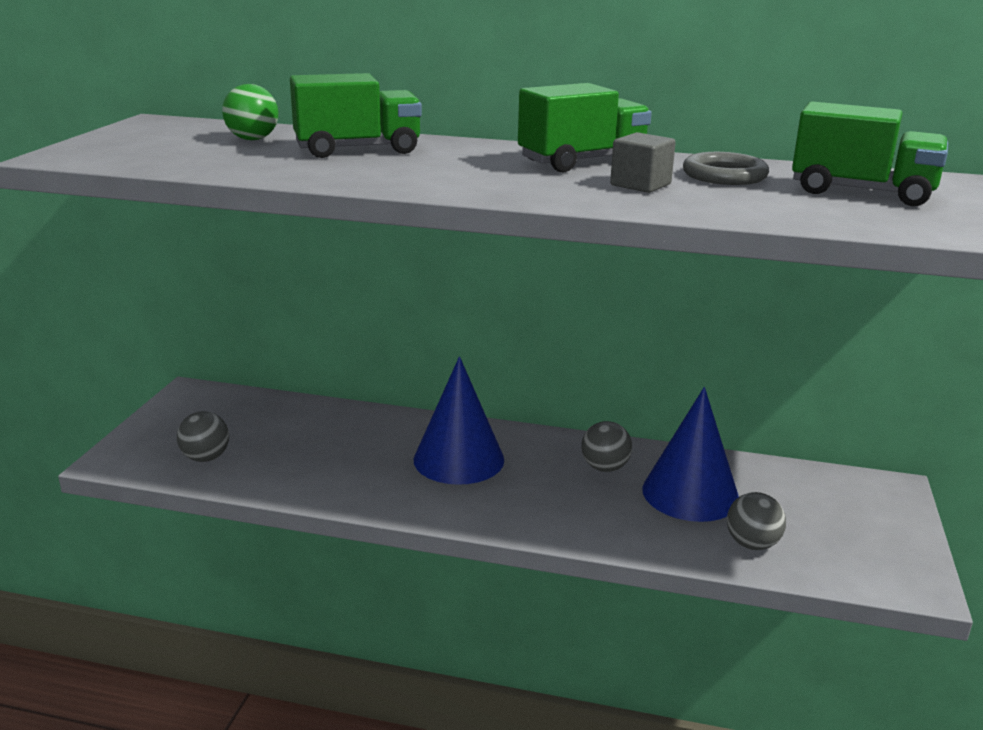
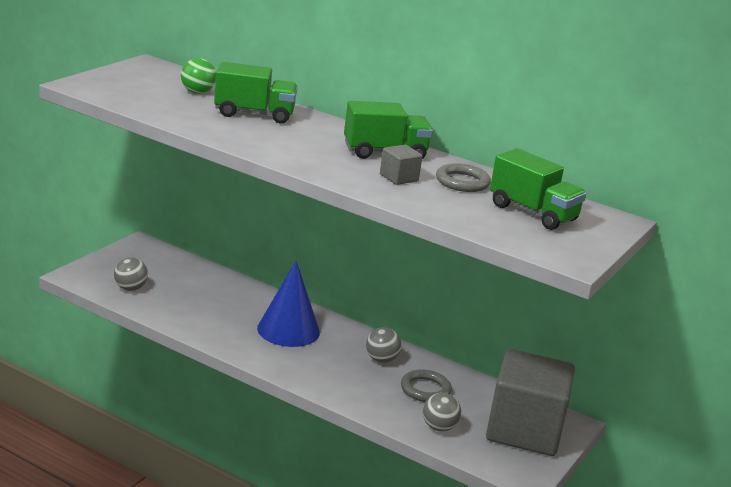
camera: 15 degrees right, 0 degrees up
blue cone [642,387,739,522] -> grey ring [401,369,452,402]
none -> grey cube [486,349,575,456]

